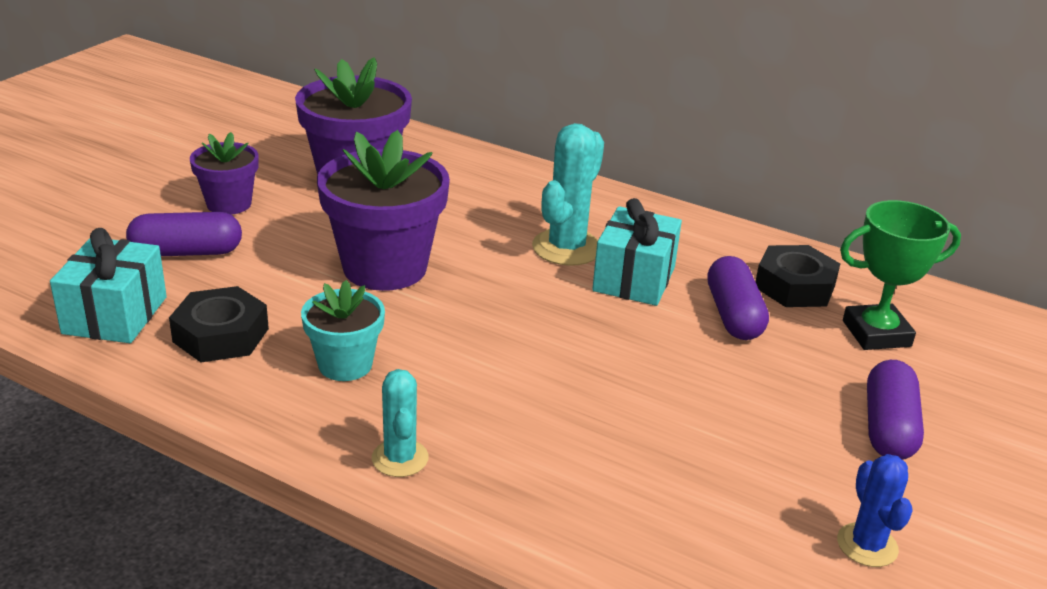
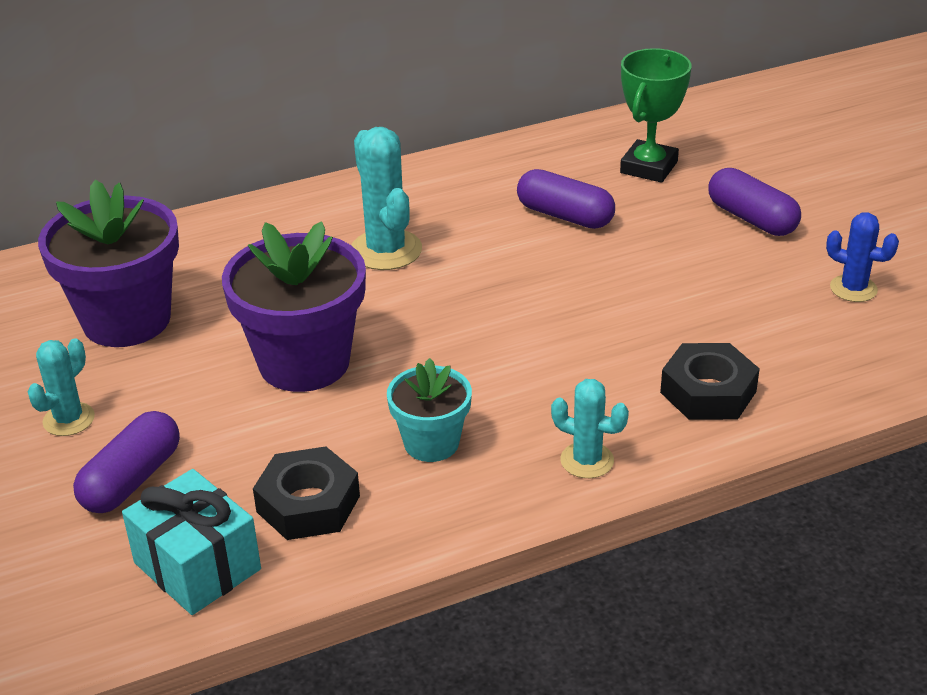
camera: 50 degrees left, 5 degrees up
purple flower pot [190,132,259,215] -> turquoise cactus [27,338,95,436]
turquoise gift [592,198,682,306] -> none
black nut [755,245,840,307] -> black nut moved to [660,343,760,420]

